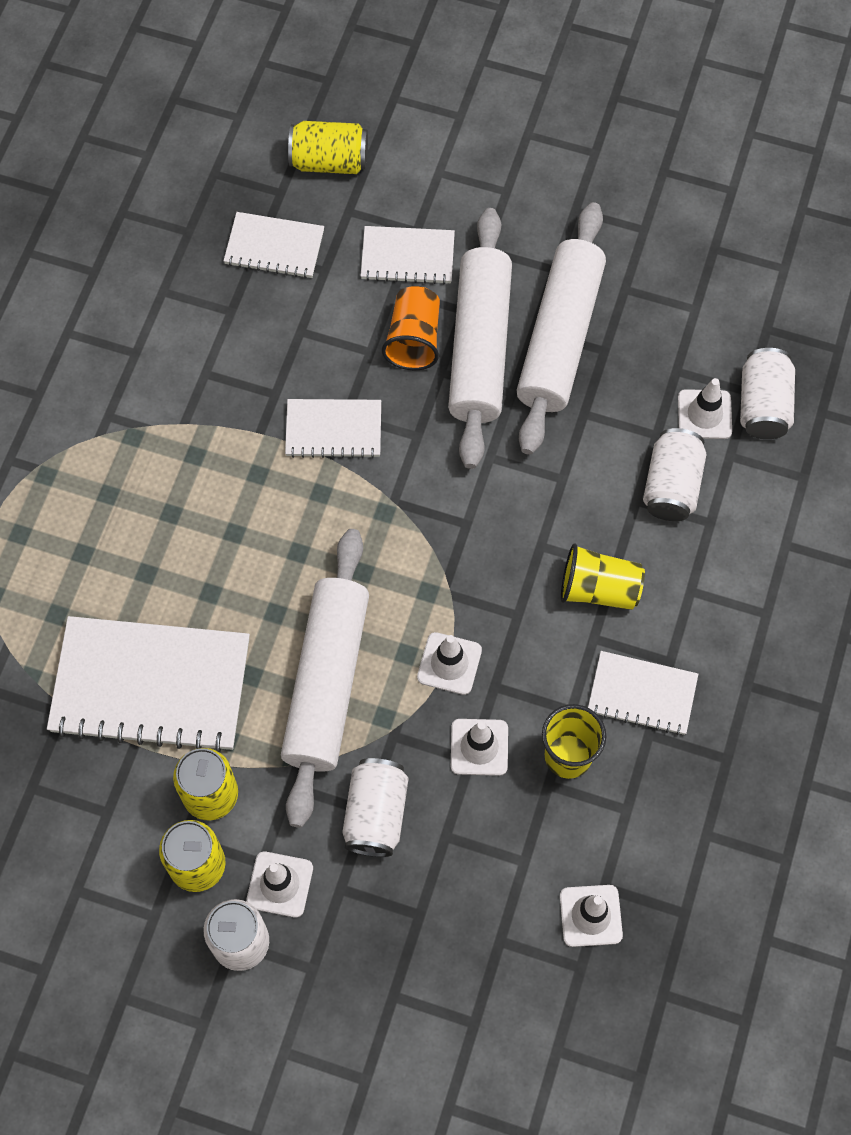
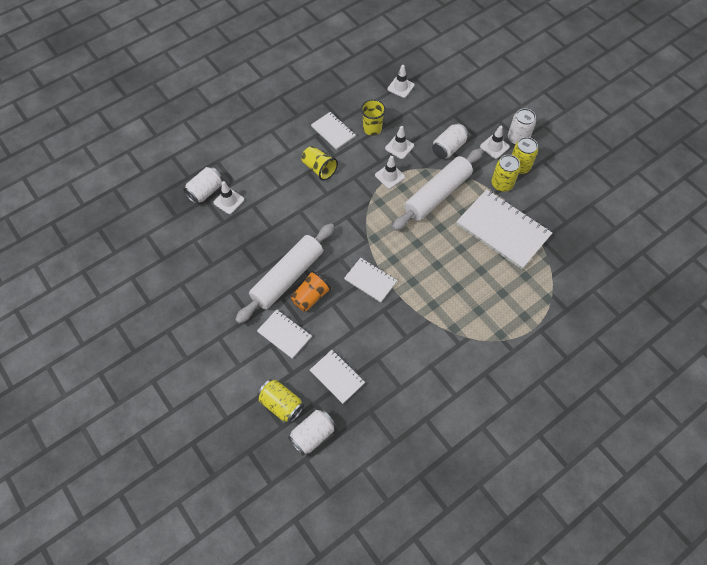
camera: 145 degrees left, 5 degrees down
white rolling pin [516,202,606,455] -> none
white can [643,428,706,521] -> white can moved to [288,409,336,456]

